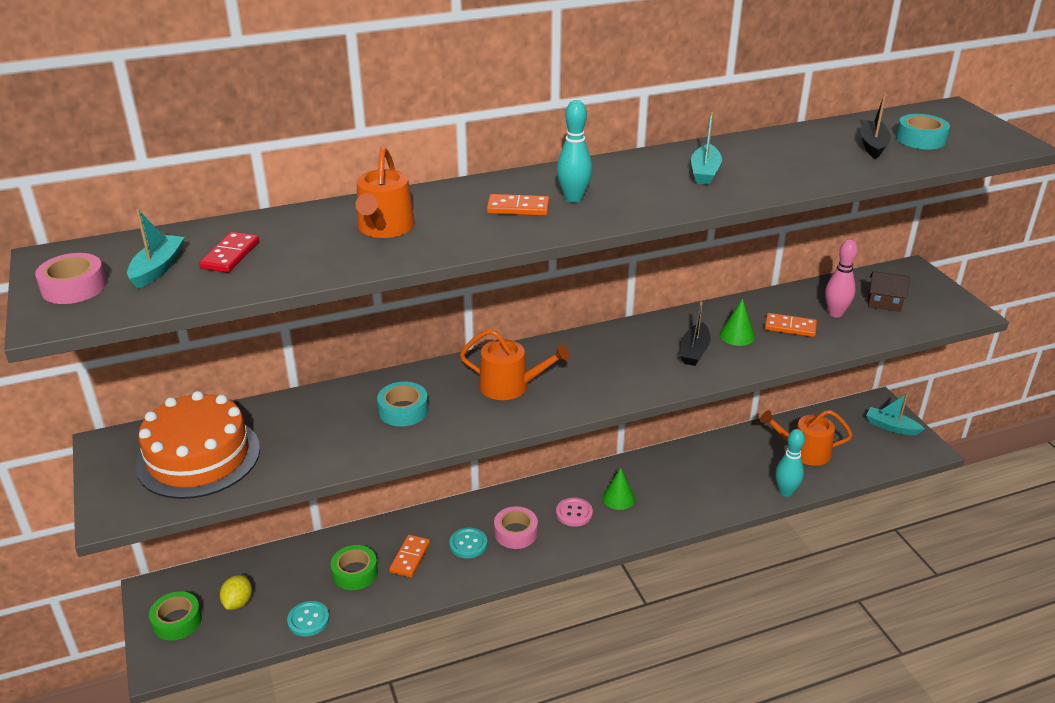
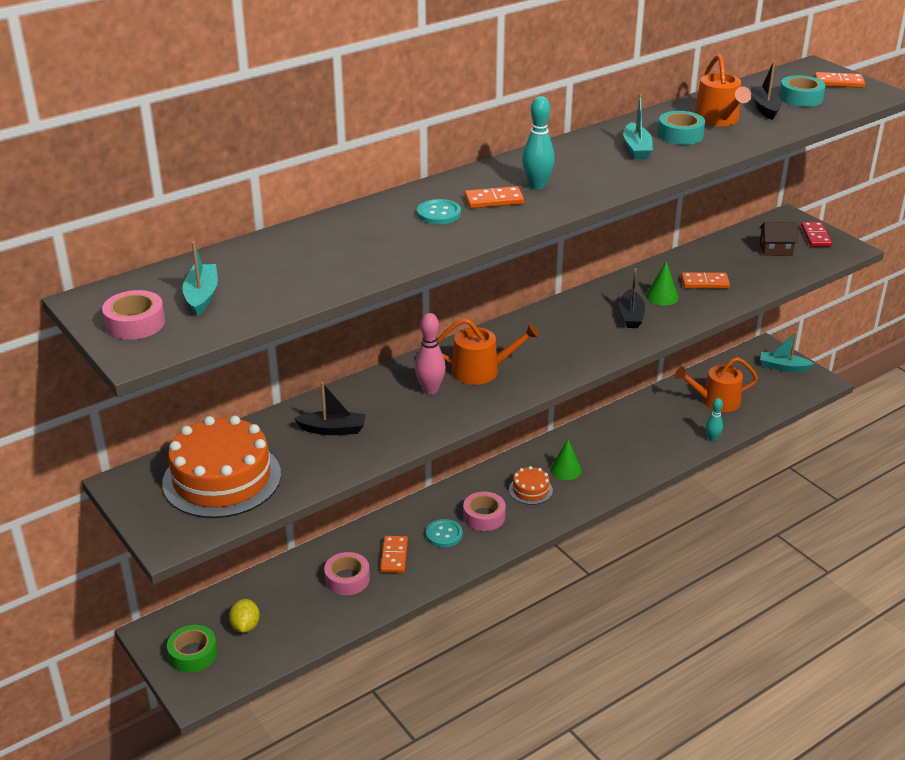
camera: 15 degrees left, 0 degrees up
red domino [199,232,259,273] -> red domino moved to [801,222,832,247]
turquoise button [287,601,329,637] -> turquoise button moved to [417,199,461,224]
green tape [331,545,378,590] -> pink tape [324,552,370,595]
orange watering can [356,147,415,238] -> orange watering can moved to [694,54,751,126]
turquoise tape [377,382,428,427] -> turquoise tape moved to [658,111,705,145]
pink button [556,498,593,527] -> orange cake [509,466,553,505]
turquoise bowling pin [775,429,805,497] -> turquoise bowling pin [706,398,723,441], size x0.66
pink bowling pin [825,239,858,318] -> pink bowling pin moved to [415,313,446,395]
none -> black boat [294,382,365,435]
none -> orange domino [815,72,865,88]

